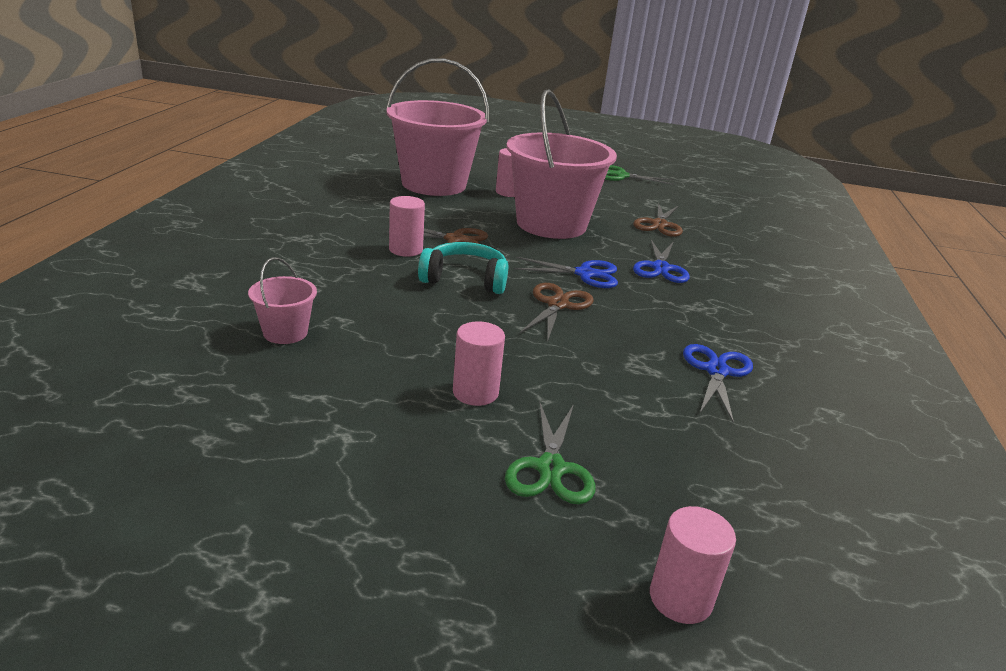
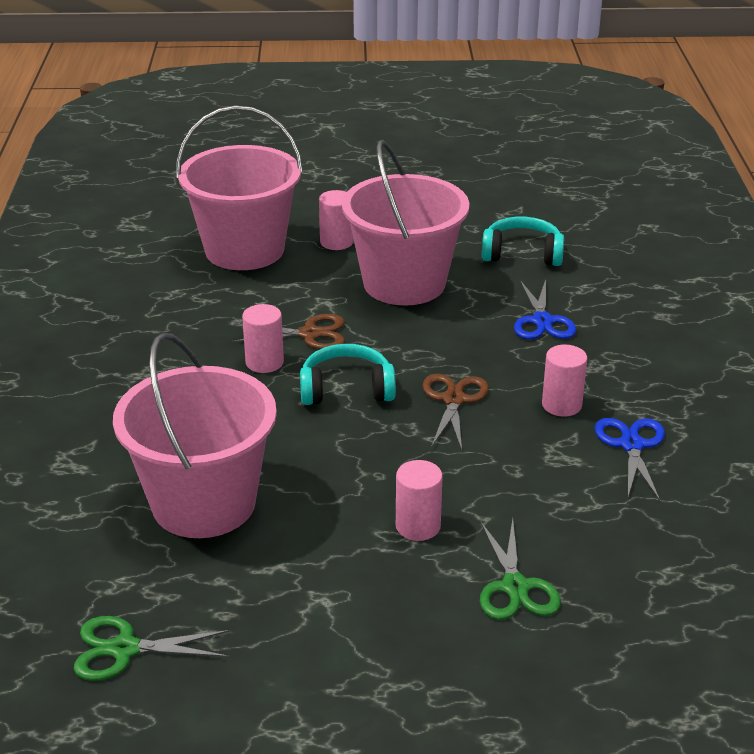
camera: 10 degrees left, 5 degrees up
pink bucket [248,257,317,344] -> pink bucket [113,333,277,538], size x2.34
blue scissors [514,257,618,288] -> none
green scissors [605,165,674,185] -> green scissors moved to [74,616,230,681]
brown scissors [633,203,683,237] -> turquoise headphones [482,217,564,266]
pink cylinder [650,506,736,624] -> pink cylinder moved to [542,344,587,417]

